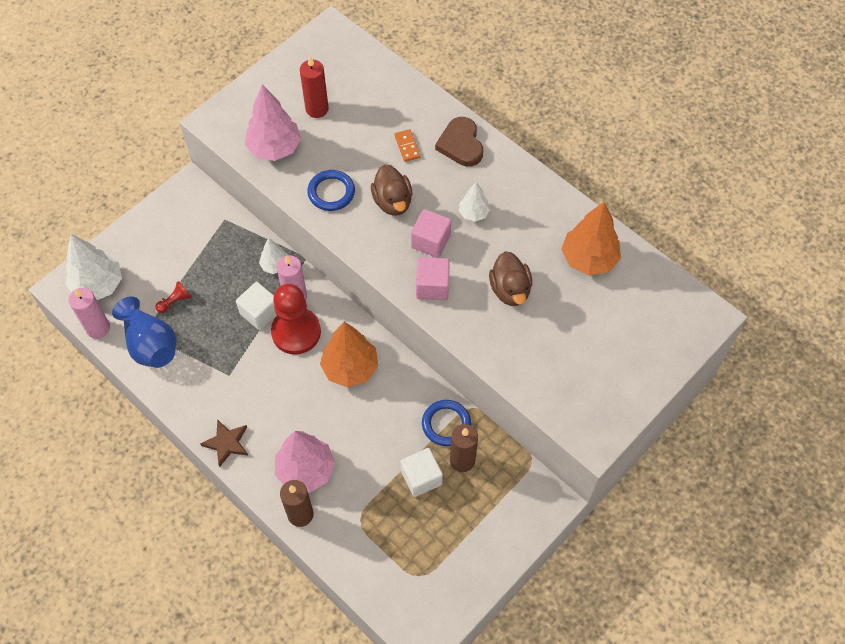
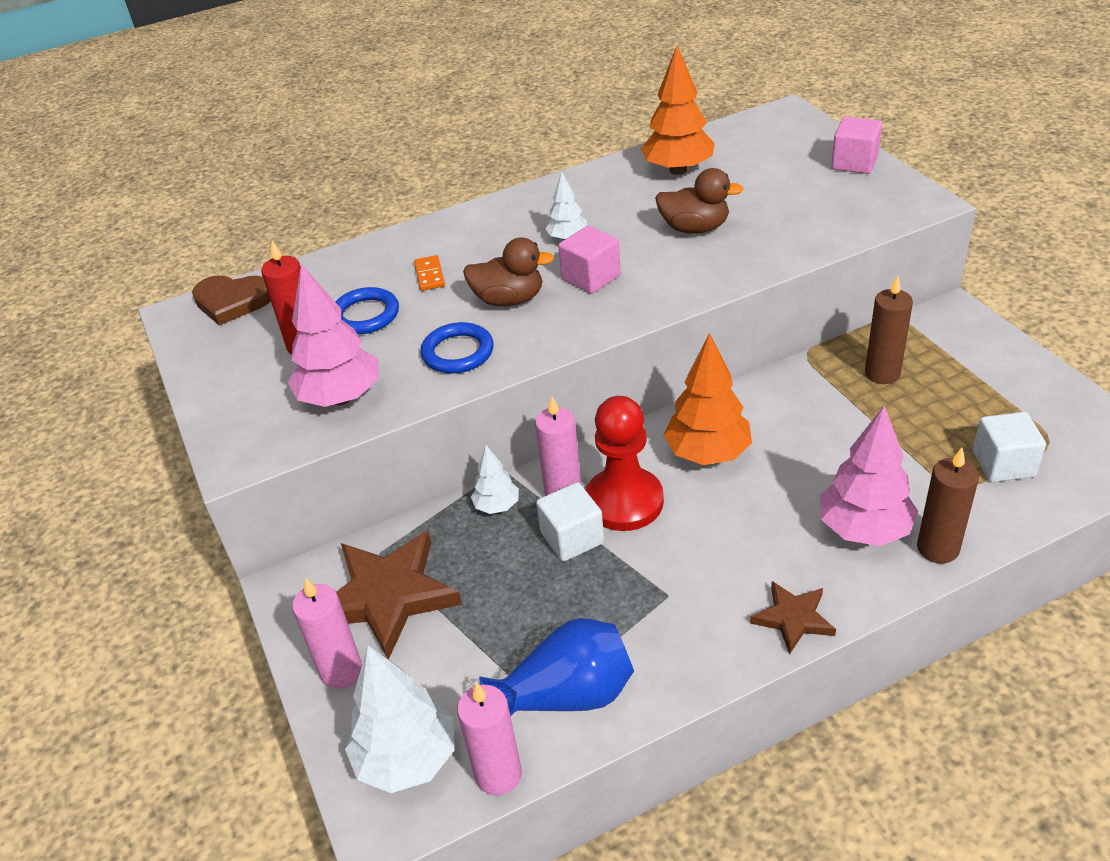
camera: 65 degrees left, 20 degrees down
red pawn [155,281,191,313] -> none
orange domino [394,129,421,162] -> orange domino turned 75 degrees clockwise [414,255,445,291]
white cube [401,448,443,497] -> white cube moved to [973,412,1046,482]
pink cube [416,257,450,300] -> pink cube moved to [831,117,882,174]
blue ring [422,400,471,446] -> blue ring moved to [336,287,399,334]
brown heart [435,117,483,167] -> brown heart moved to [192,275,271,325]
none -> pink candle [292,578,362,689]
none -> brown star [336,531,462,660]

